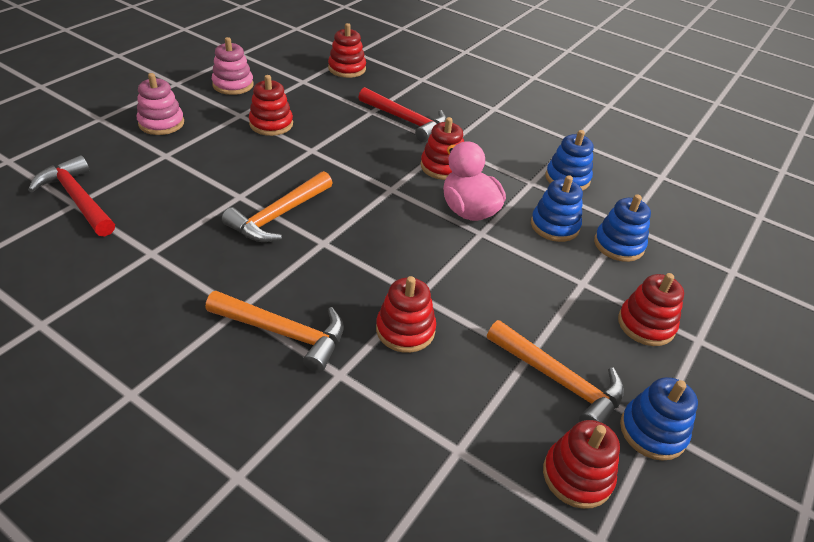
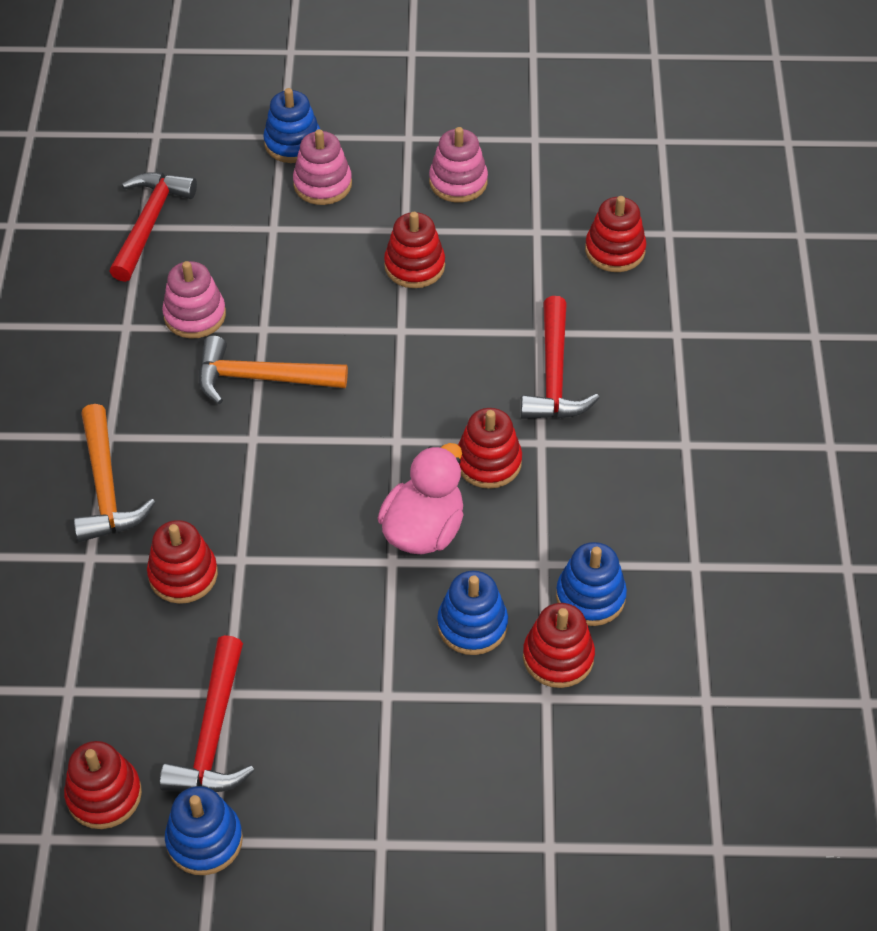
camera: 60 degrees right, 10 degrees up
orange hammer [487,320,624,424] -> red hammer [159,635,255,792]
blue stacking toy [594,194,651,262] -> blue stacking toy moved to [263,88,320,163]
red stacking toy [618,273,684,346] -> red stacking toy moved to [523,603,595,688]
none -> pink stacking toy [162,261,226,339]

